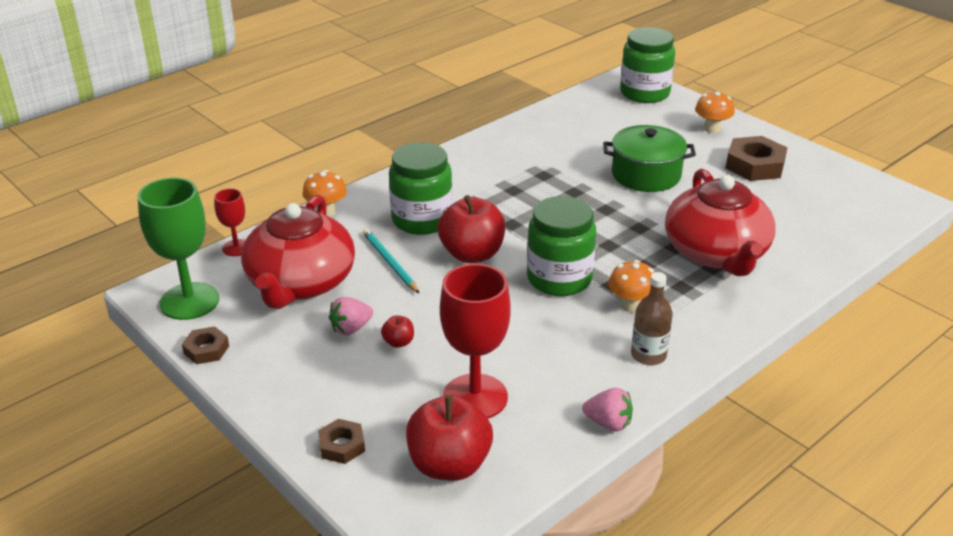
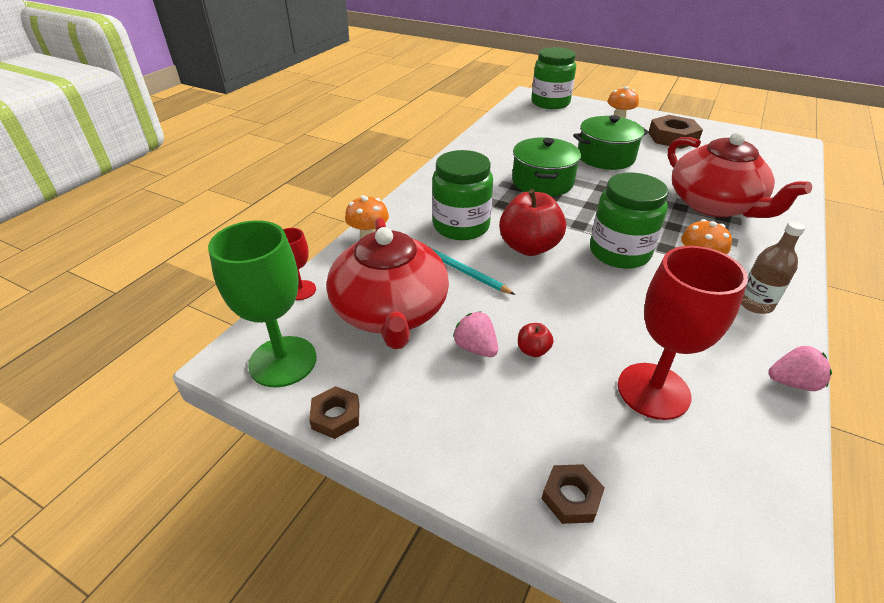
camera: 20 degrees left, 5 degrees up
pink strawberry [329,297,373,336] -> pink strawberry turned 105 degrees clockwise [453,311,498,357]
red apple [406,395,493,481] -> none
none -> green pot [512,137,581,197]

